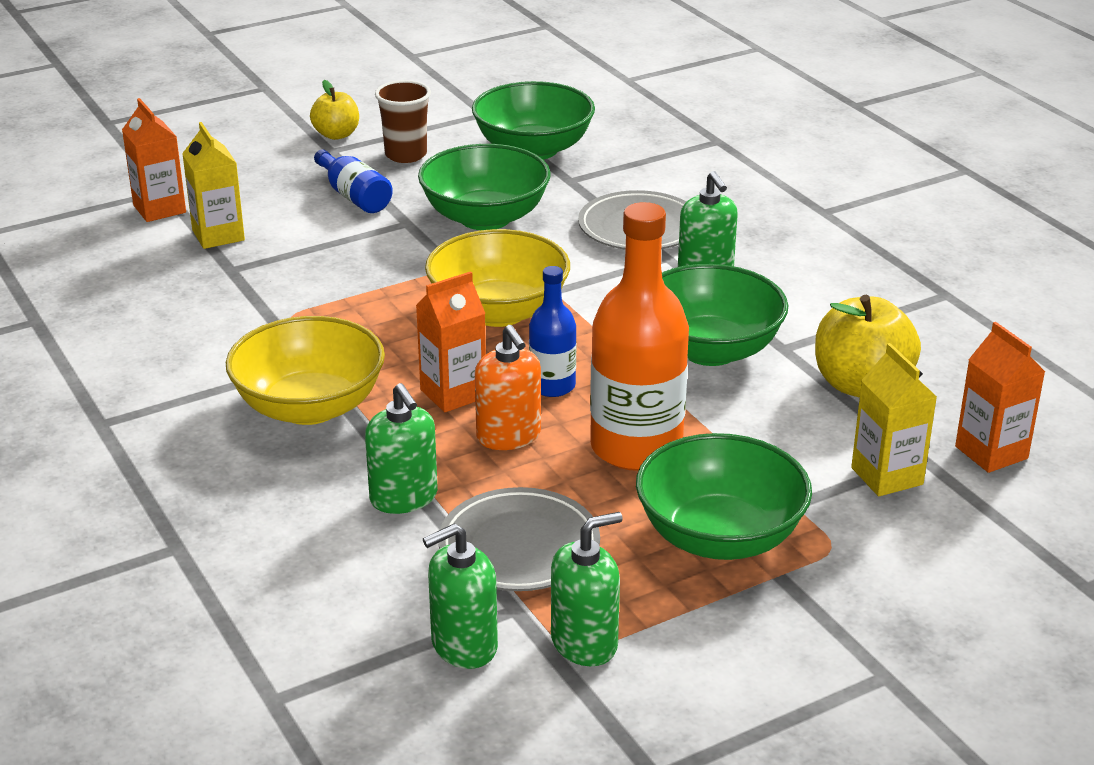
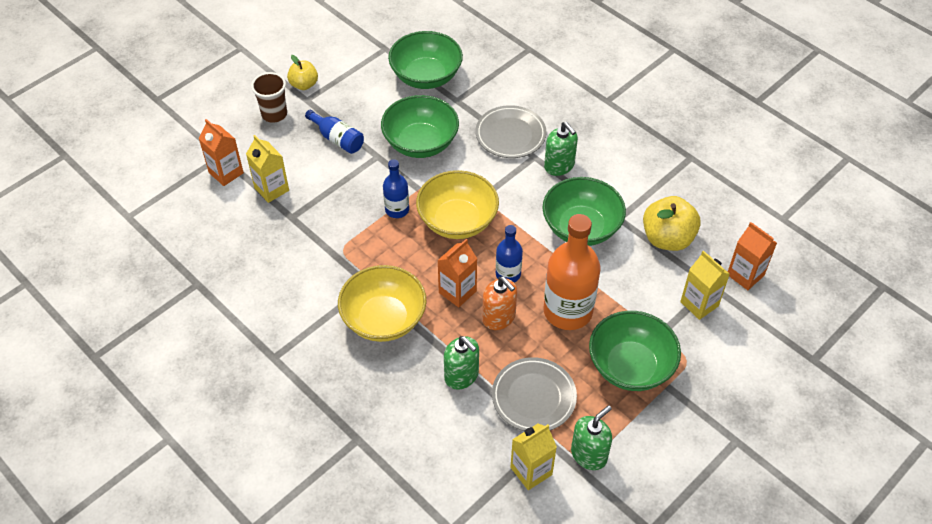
camera: 15 degrees left, 20 degrees up
brown cup [375,80,431,163] -> brown cup moved to [251,72,287,123]
green soap dispenser [423,524,498,669] -> yellow carton [510,424,557,490]
none -> blue bottle [383,159,409,218]

